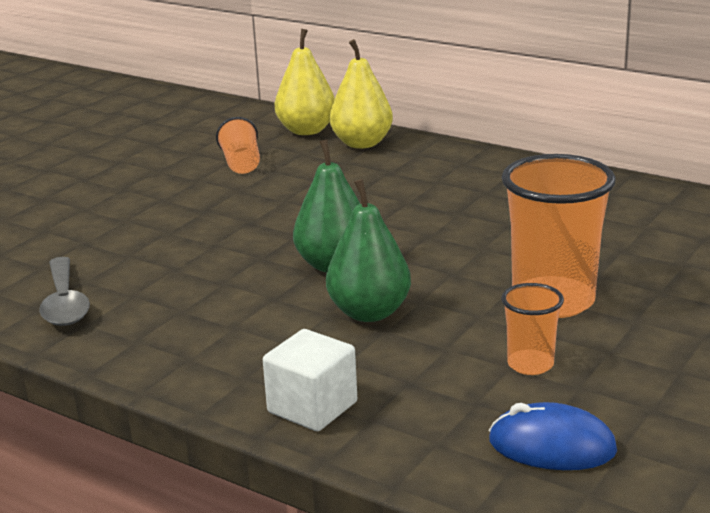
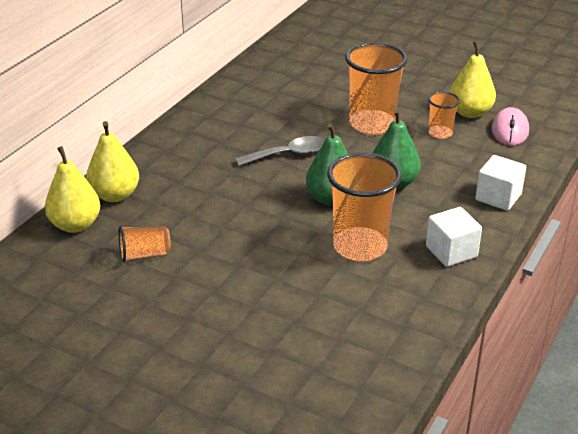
camera: 95 degrees left, 10 degrees up
grey spoon [39,257,90,326] -> grey spoon moved to [235,136,325,166]
blue mouse [489,402,617,470] -> pink mouse [492,107,529,146]
none -> orange cup [327,152,402,261]
none -> white cube [426,207,482,267]
none -> yellow pear [450,41,496,118]

